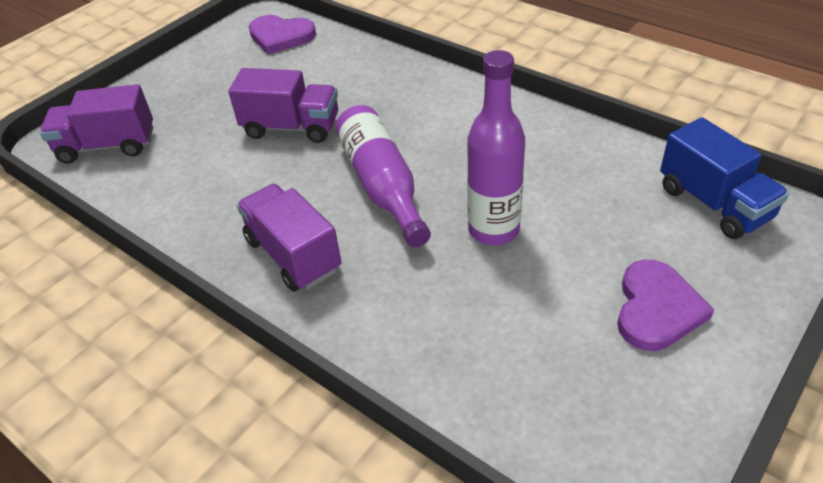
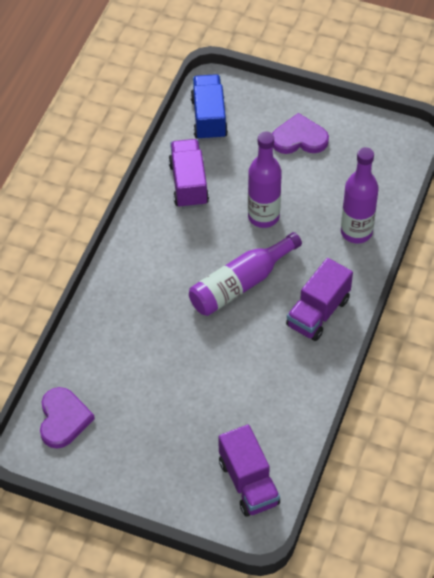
camera: 110 degrees left, 10 degrees up
purple truck [228,68,338,143] -> purple truck moved to [168,139,209,209]
blue truck [660,117,789,239] -> blue truck turned 45 degrees counterclockwise [190,74,228,141]
none -> purple bottle [341,147,379,244]

